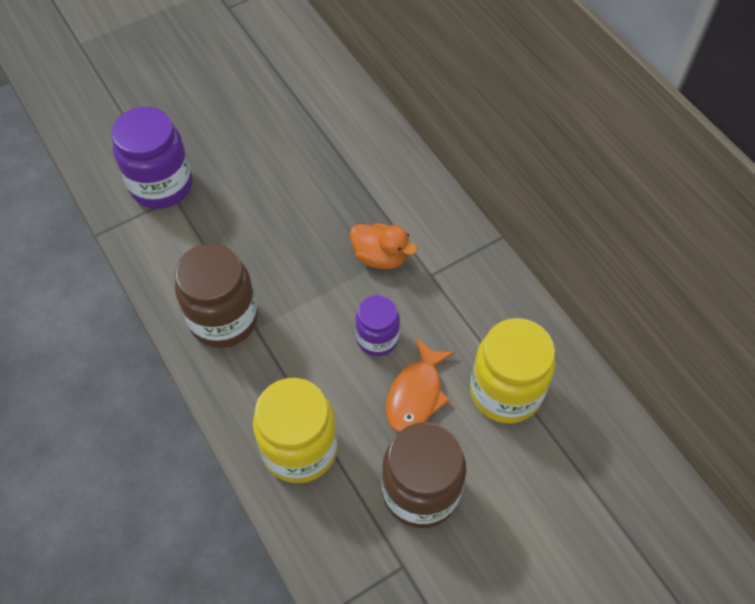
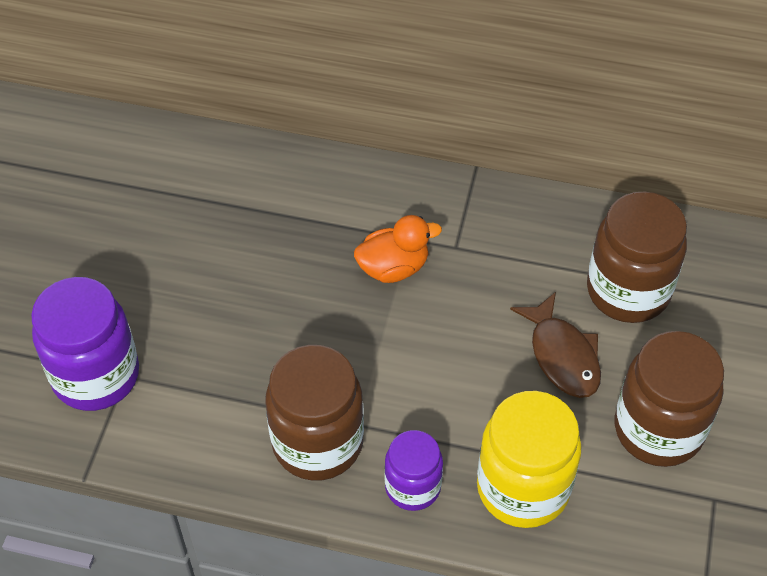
camera: 45 degrees left, 5 degrees down
purple jar [356,295,400,356] -> purple jar moved to [384,430,443,511]
orange fish [386,338,455,432] -> brown fish [510,292,601,398]
yellow jar [470,318,555,423] -> brown jar [587,192,687,323]

